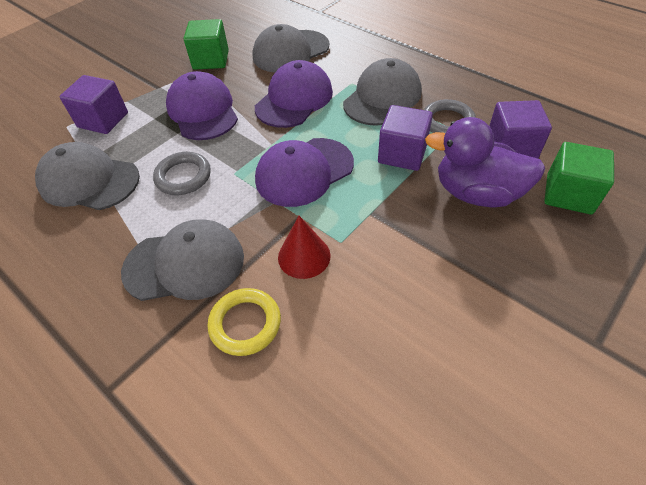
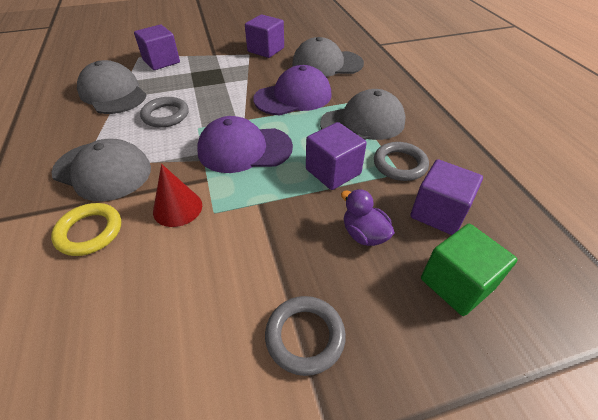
camera: 30 degrees right, 5 degrees down
purple cap [166,71,238,140] -> none
green cube [184,19,229,70] -> purple cube [245,15,284,58]
purple duck [425,117,545,207] -> purple duck [341,189,395,246], size x0.55
none -> grey ring [265,296,346,376]

